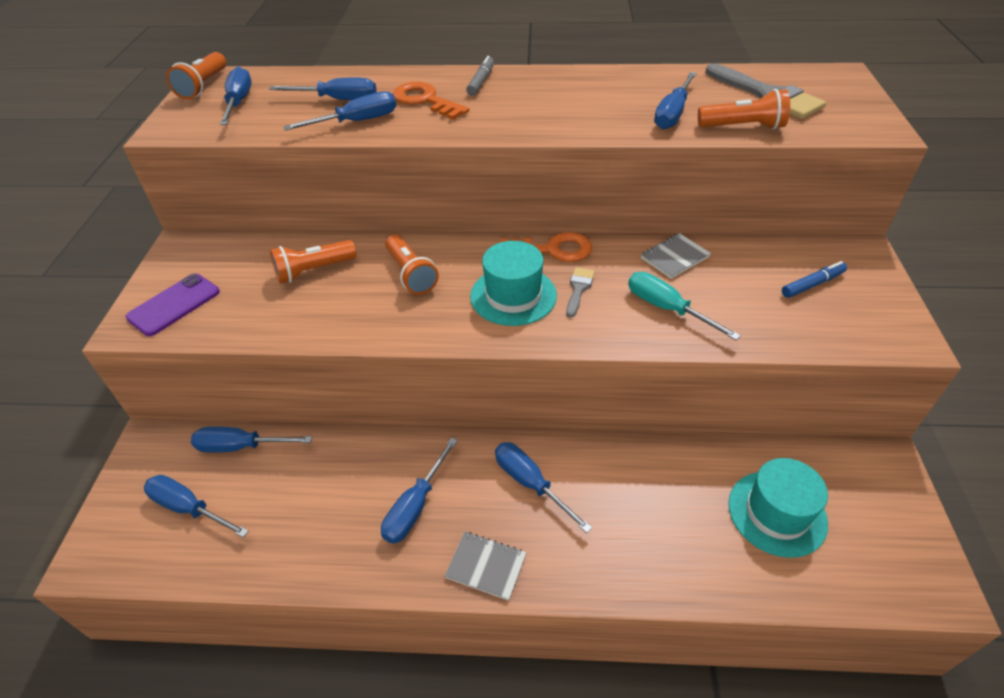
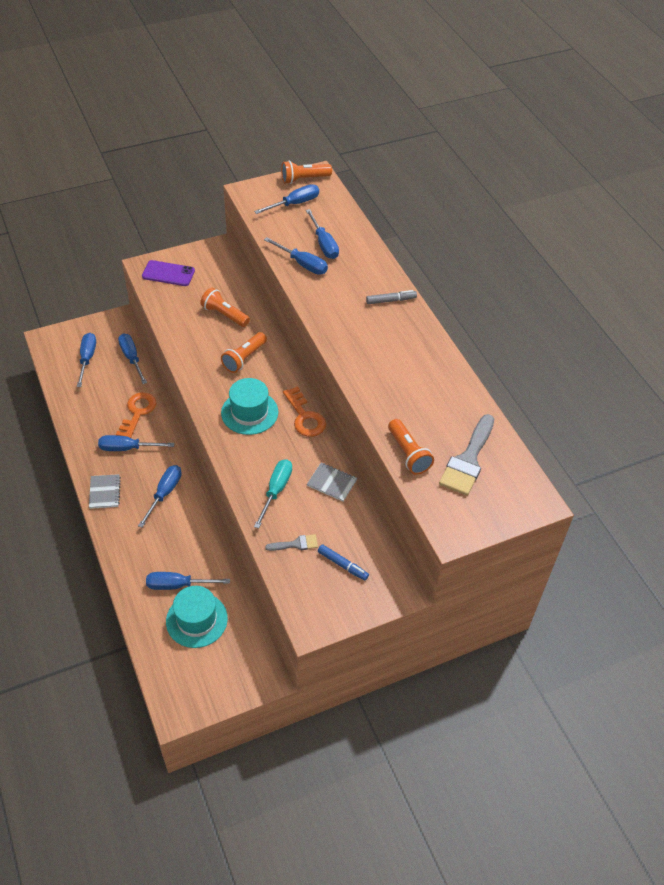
camera: 60 degrees right, 5 degrees up
orange key [393,82,469,120] -> orange key moved to [116,392,156,438]
grey brush [566,267,595,318] -> grey brush moved to [265,534,318,551]
blue screwdriver [654,72,697,129] -> blue screwdriver moved to [146,572,230,590]

